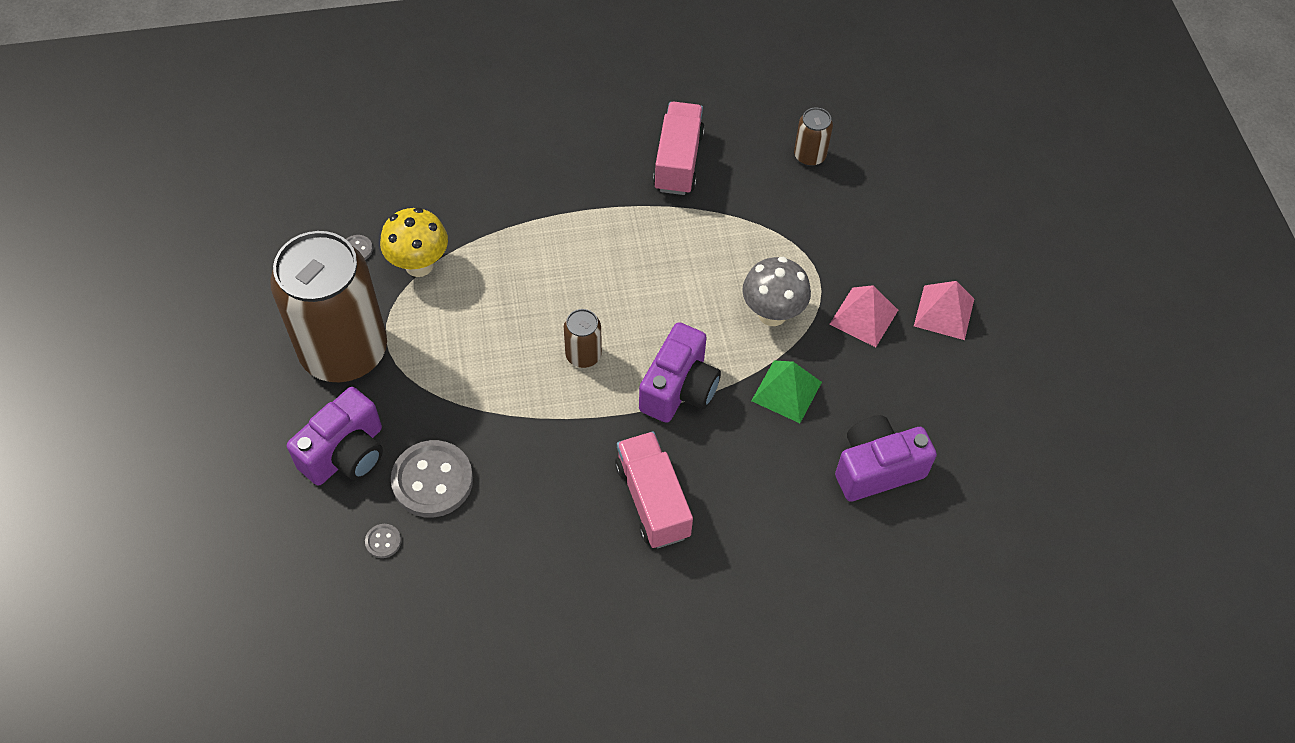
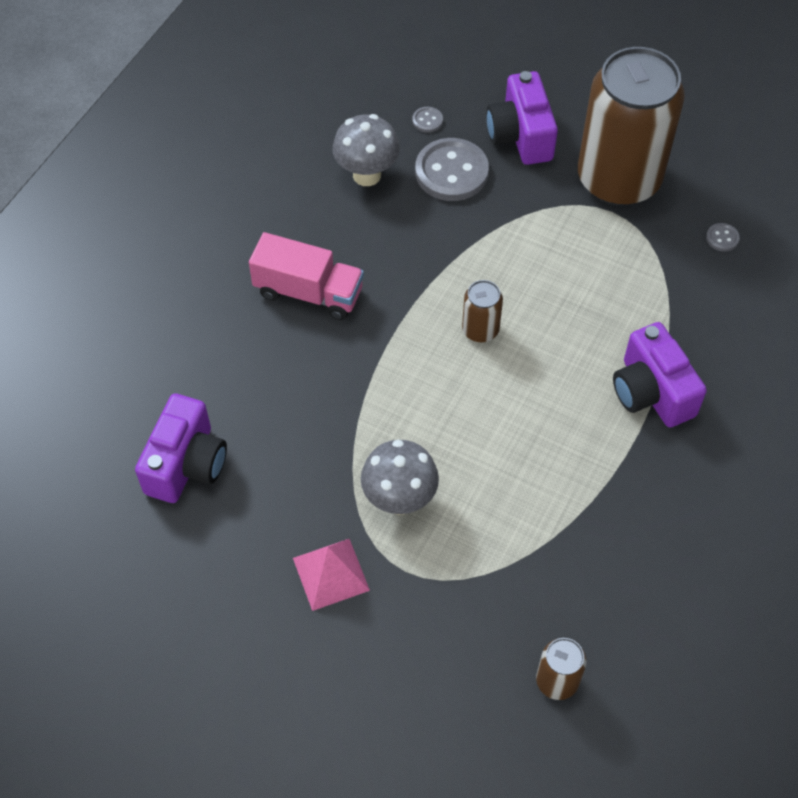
camera: 130 degrees right, 0 degrees up
yellow mushroom [380,207,448,277] -> none
purple camera [639,322,721,423] -> purple camera moved to [613,322,707,427]
pink truck [653,102,705,195] -> none
green pyramid [751,360,822,423] -> none
pink pyramid [914,281,974,340] -> none
none -> grey mushroom [333,114,400,186]

